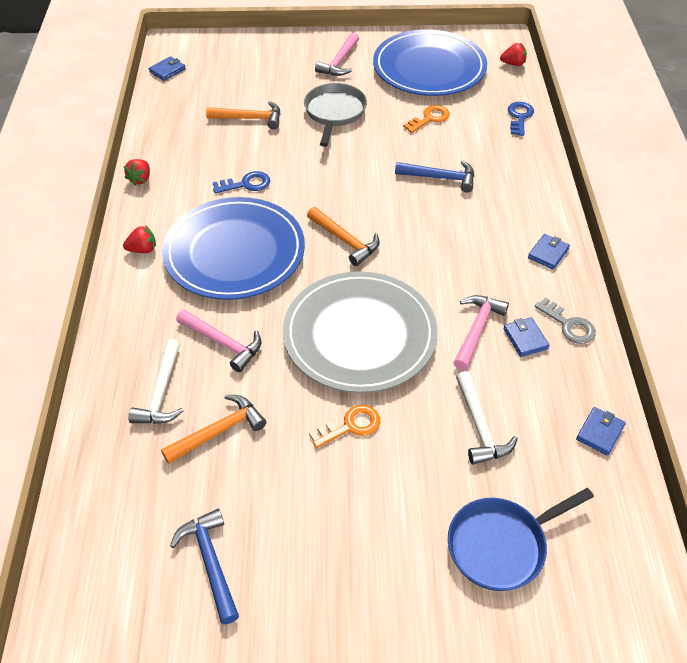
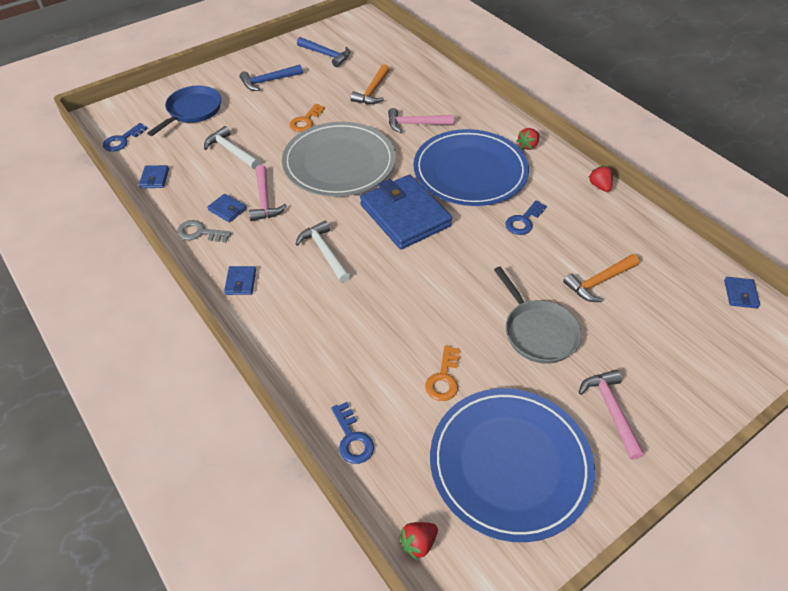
camera: 145 degrees right, 0 degrees up
white hammer [128,339,183,424] -> white hammer moved to [296,221,351,282]
orange hammer [307,207,380,266] -> blue wallet [360,175,452,249]
blue hammer [395,160,474,193] -> blue hammer moved to [240,65,303,91]
none -> blue key [103,123,148,152]

